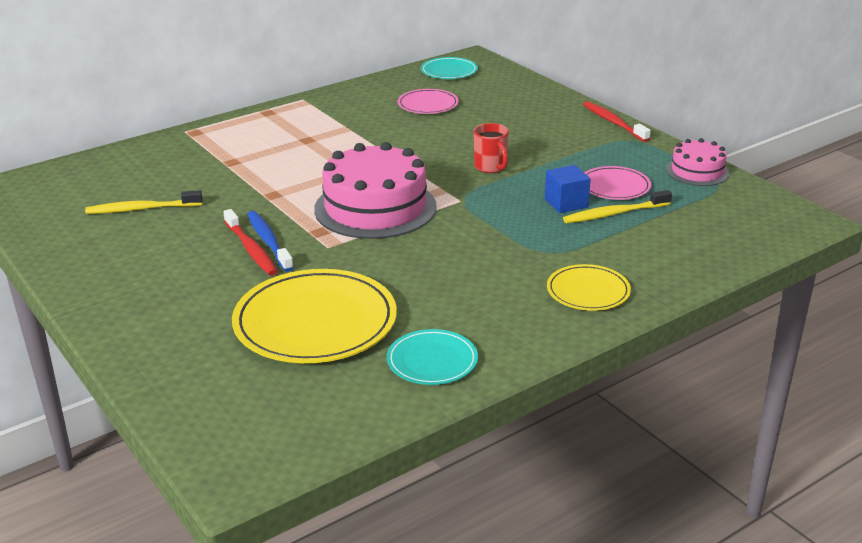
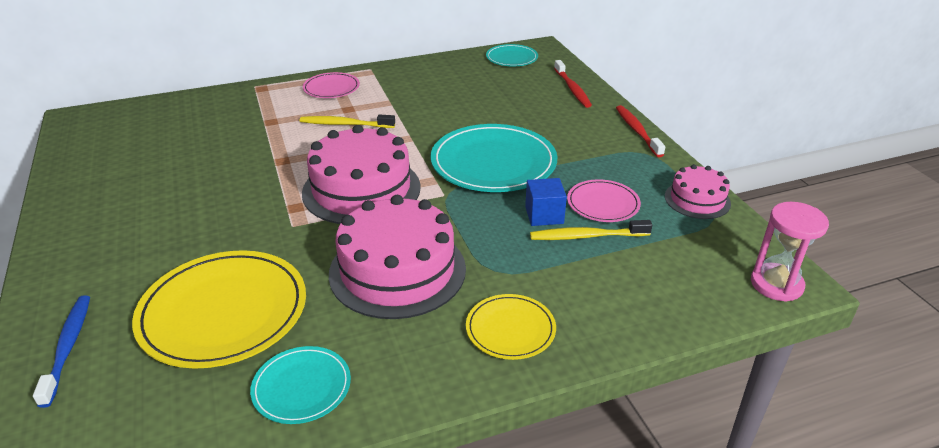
camera: 15 degrees right, 5 degrees up
yellow toothbrush [85,190,203,214] -> yellow toothbrush moved to [300,114,395,128]
red toothbrush [223,209,278,276] -> red toothbrush moved to [554,60,592,108]
blue toothbrush [247,211,294,272] -> blue toothbrush moved to [33,295,90,408]
pink plate [398,89,459,114] -> pink plate moved to [303,72,360,98]
red mug [473,123,509,173] -> turquoise plate [431,124,558,192]
none -> pink cake [329,195,466,319]
none -> pink hourglass [751,202,829,302]

